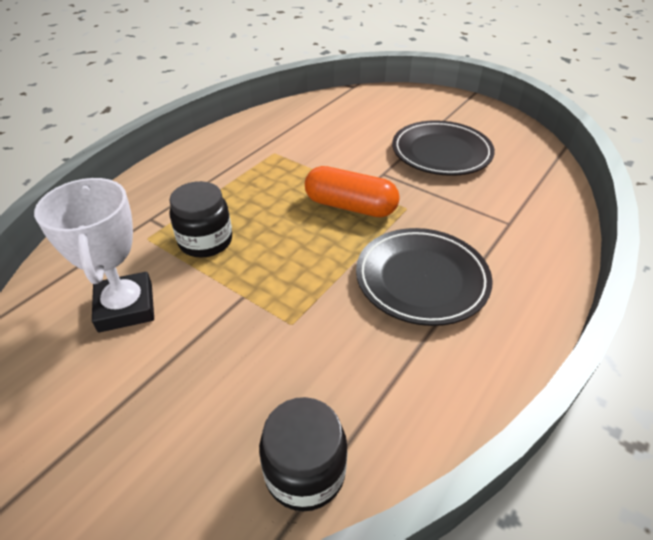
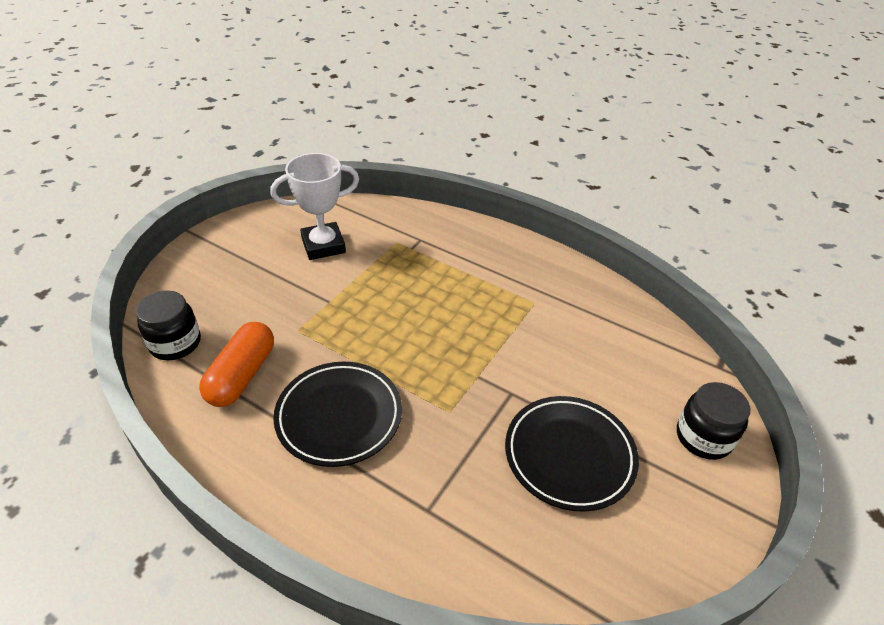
camera: 85 degrees right, 0 degrees up
black jar [169,181,232,258] -> black jar moved to [677,382,750,460]
orange capsule [305,166,400,217] -> orange capsule moved to [199,322,274,407]

